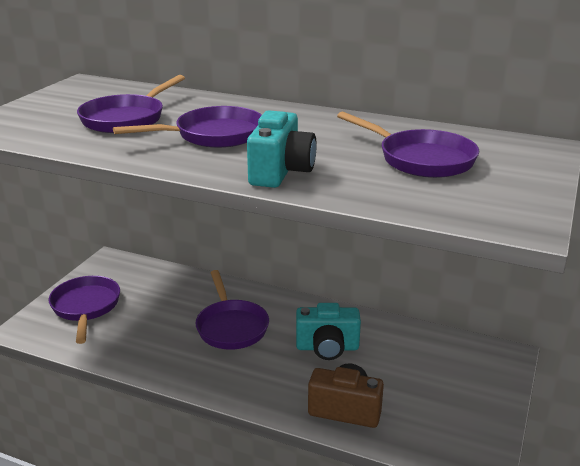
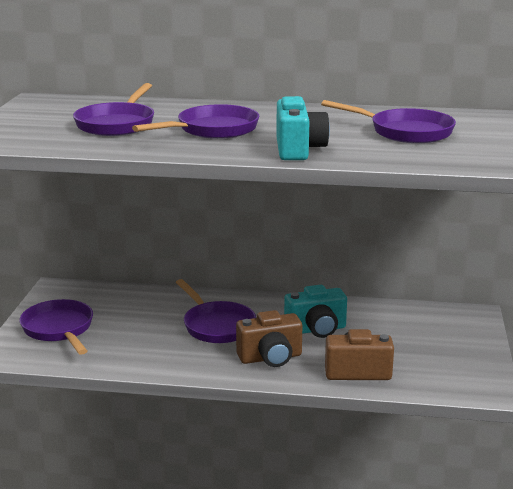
camera: 15 degrees left, 5 degrees down
none -> brown camera [236,310,302,367]

